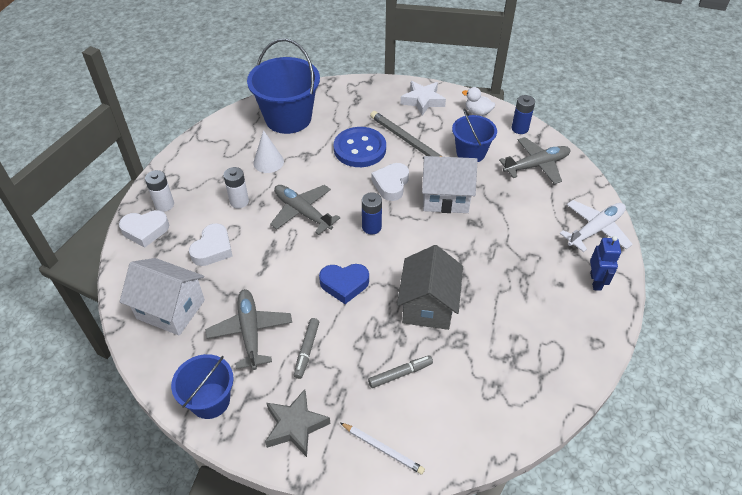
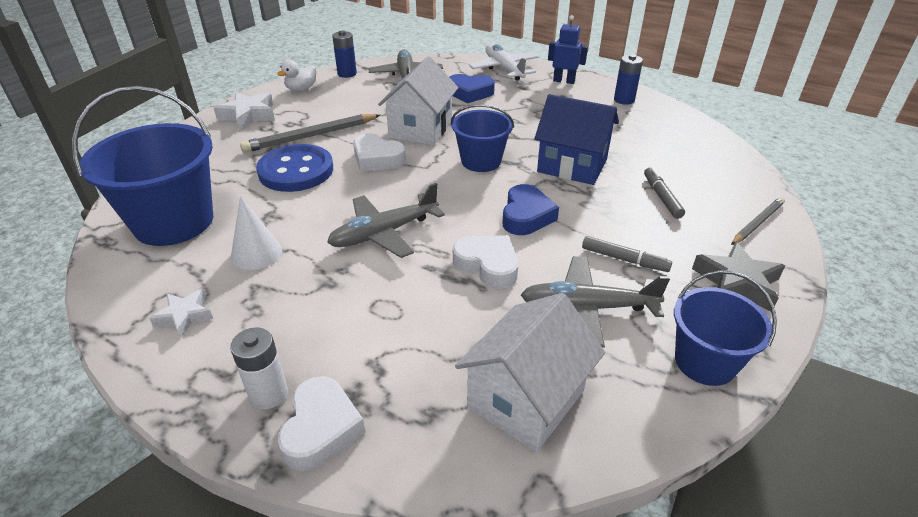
camera: 75 degrees left, 10 degrees down
white heart [189,223,233,266] -> white heart moved to [453,235,518,289]
white battery [223,167,249,208] -> none
white pencil [340,423,425,475] -> grey pencil [731,197,785,245]
blue battery [362,192,382,235] -> blue battery moved to [614,54,643,105]
grey house [397,245,463,330] -> blue house [534,94,619,185]
blue bucket [452,109,497,162] -> blue bucket moved to [451,104,514,172]
none -> white star [149,289,213,338]
none -> blue heart [450,74,495,103]

